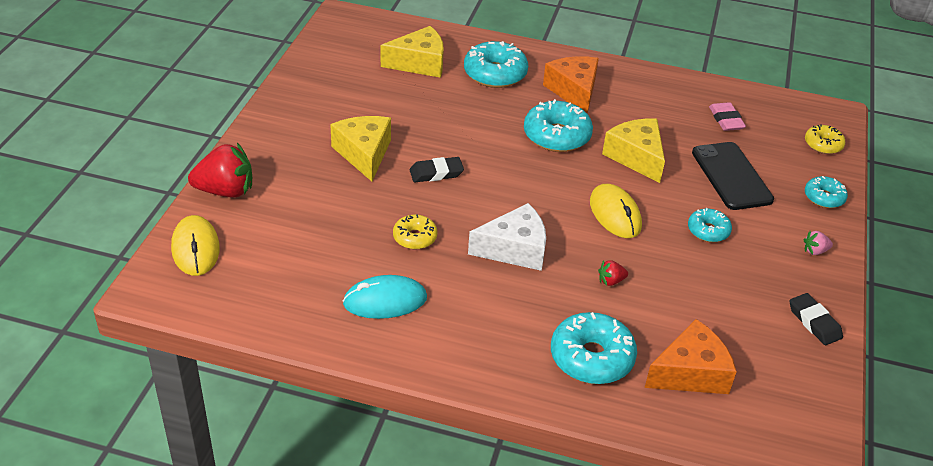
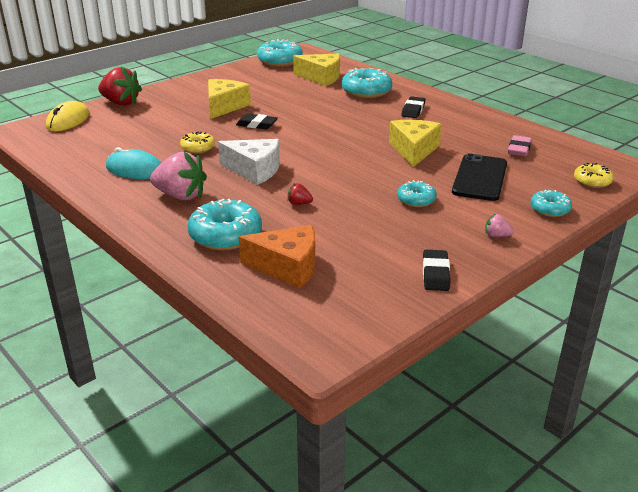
camera: 35 degrees right, 10 degrees down
turquoise donut [524,99,593,152] -> turquoise donut moved to [257,39,303,67]
orange cheese [543,56,599,114] -> black eraser [401,96,425,118]
yellow mouse [590,184,642,238] -> none
none -> pink strawberry [150,152,207,200]

